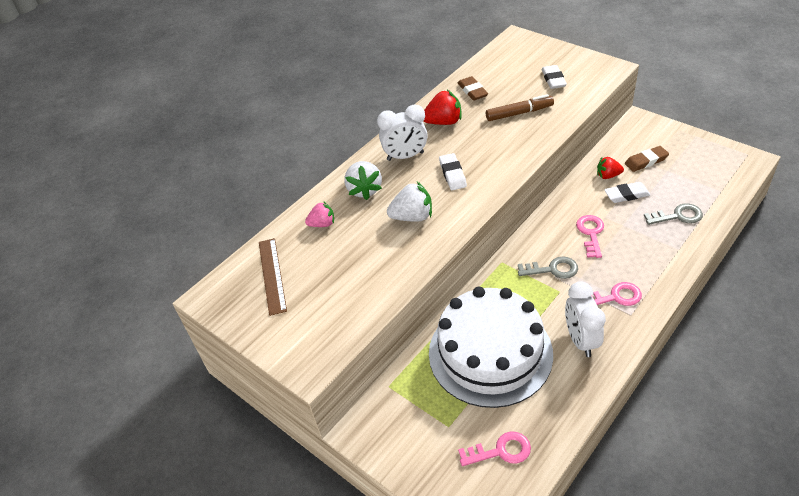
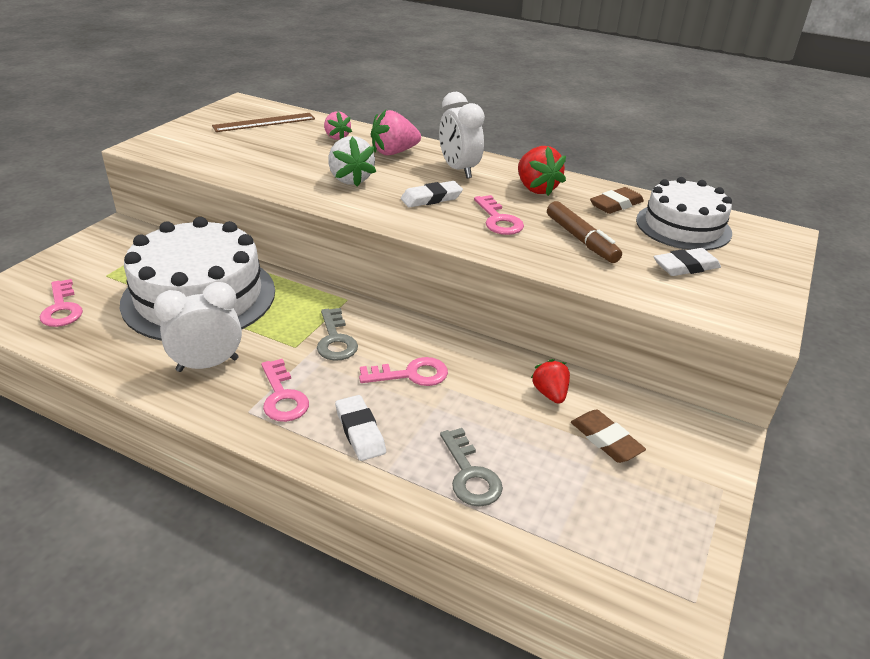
camera: 70 degrees right, 10 degrees down
white strawberry [344,161,382,200] -> pink strawberry [371,110,421,156]
white eraser [604,182,650,203] -> white eraser moved to [335,395,386,461]
none -> pink key [474,195,524,235]
none -> white cake [636,177,732,250]

